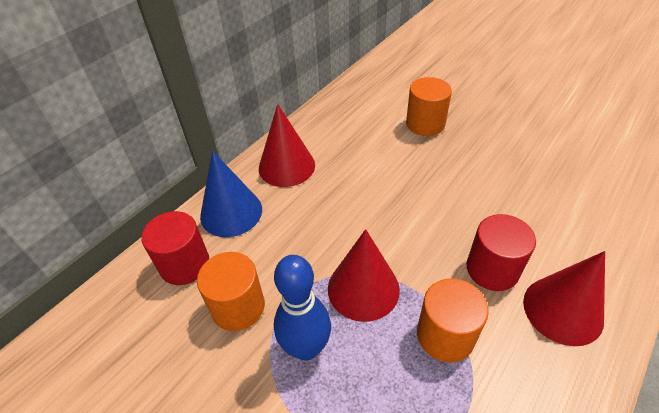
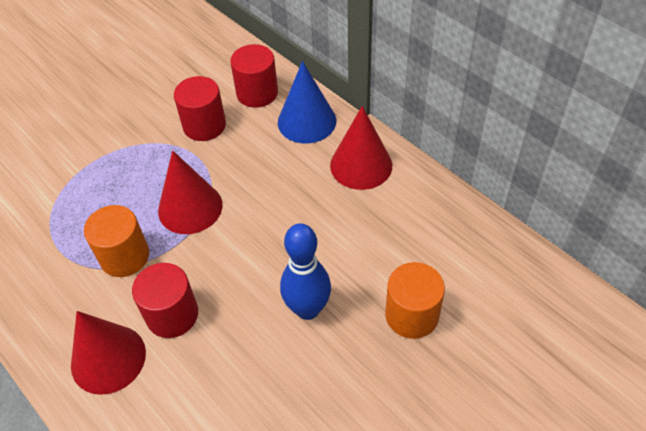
camera: 100 degrees right, 5 degrees up
orange cylinder [197,252,265,331] -> red cylinder [174,76,226,141]
blue bowling pin [274,255,331,361] -> blue bowling pin moved to [280,223,331,320]

